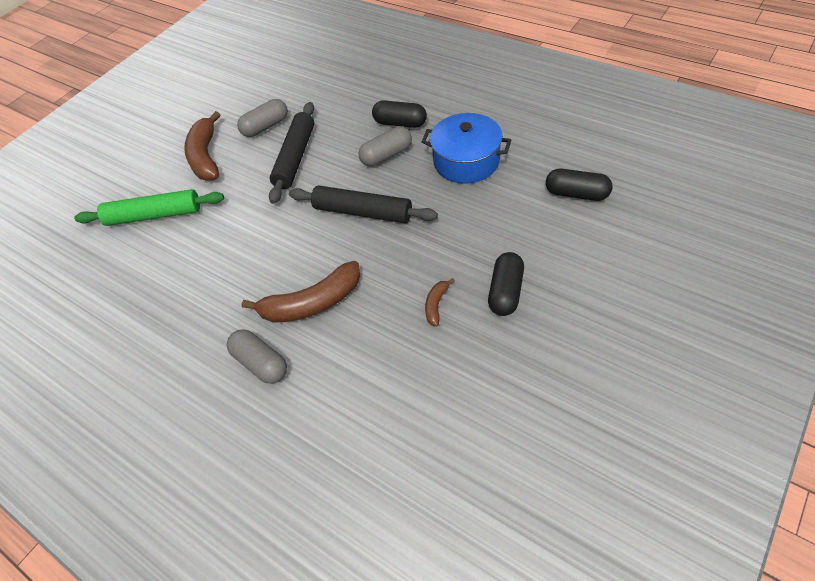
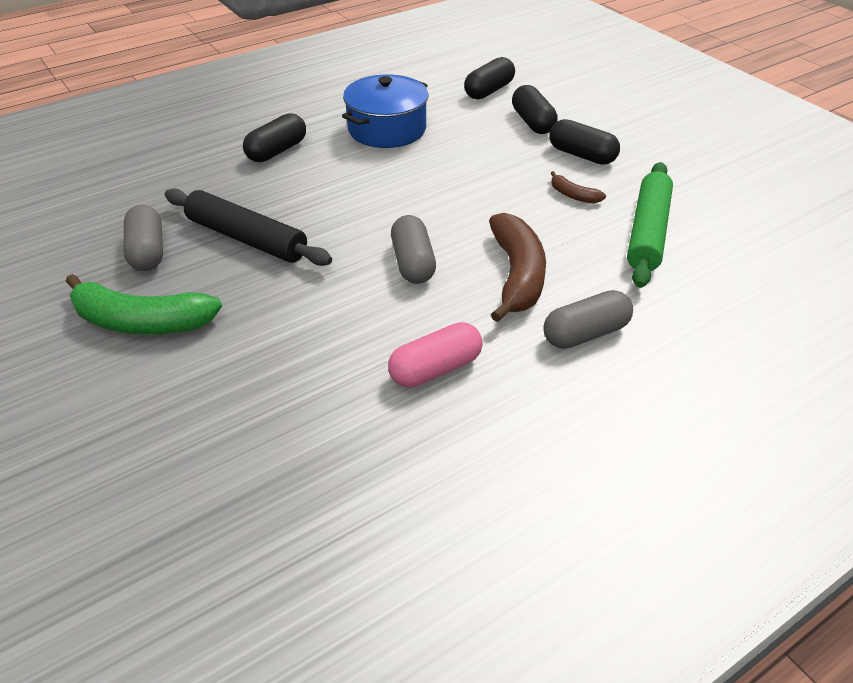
camera: 75 degrees left, 10 degrees down
green rolling pin [74,189,224,226] -> green rolling pin moved to [627,162,673,288]
brown banana [184,111,220,181] -> green banana [66,274,222,335]
black rolling pin [289,185,438,223] -> none
grey capsule [359,127,412,166] -> grey capsule moved to [391,215,436,284]
none -> pink capsule [388,322,483,387]
none -> black capsule [512,85,558,134]

